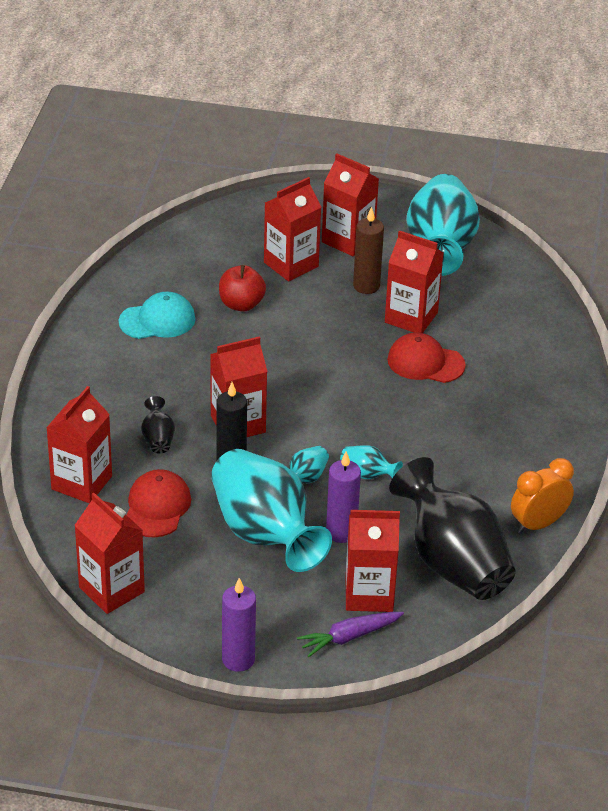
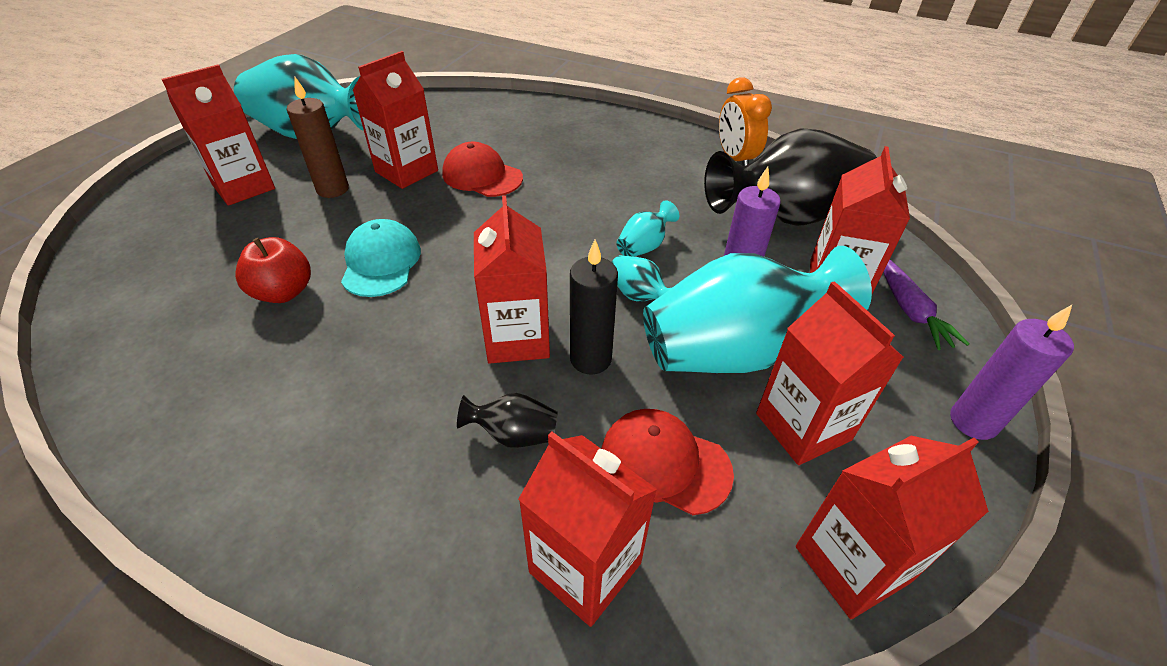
camera: 75 degrees left, 5 degrees up
turquoise cap [119,292,196,339] -> turquoise cap moved to [341,219,421,297]
red carton [264,177,321,281] -> red carton moved to [756,281,904,465]
red cap [387,333,466,383] -> red cap turned 90 degrees clockwise [442,142,523,197]

